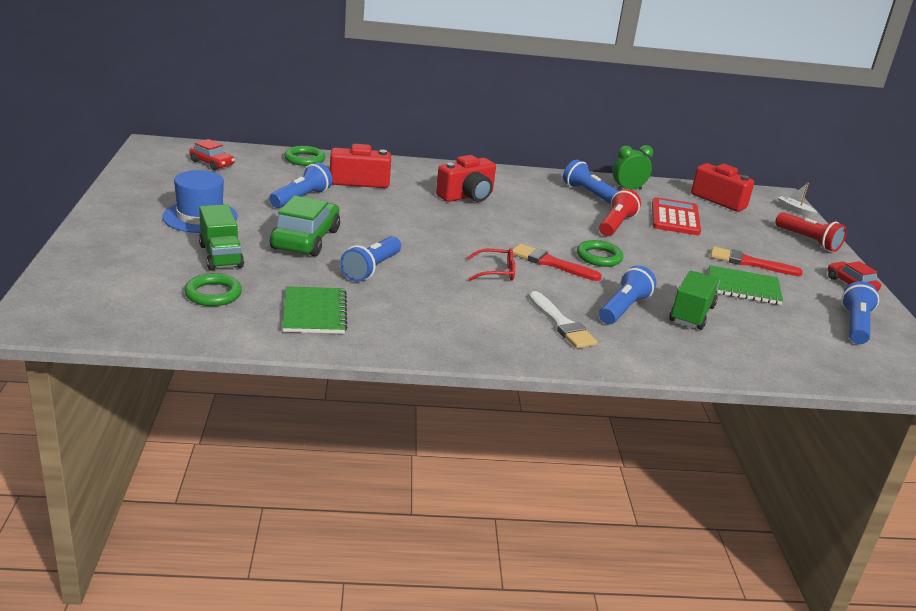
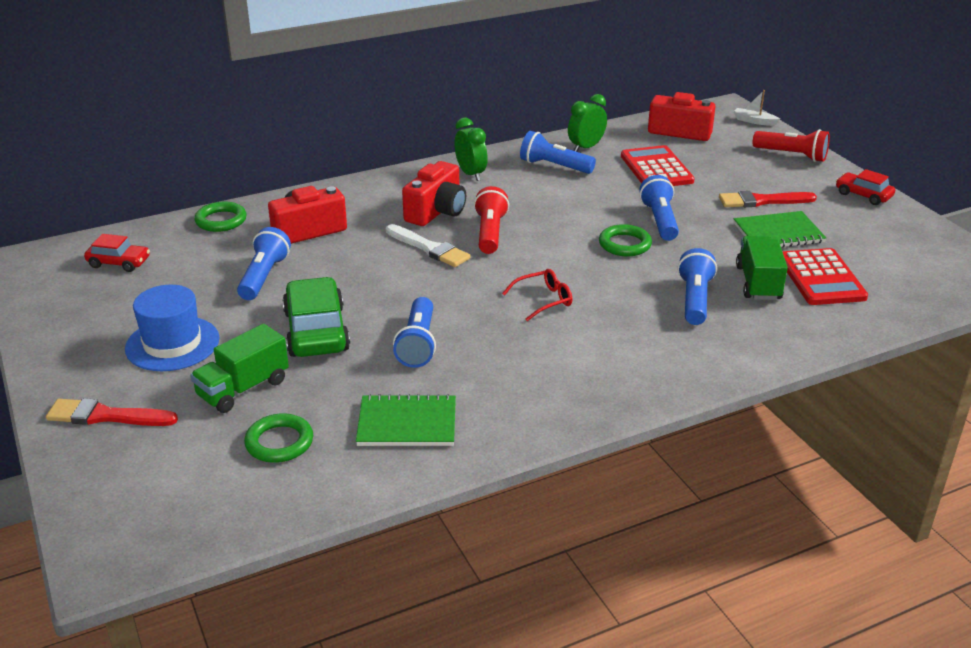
camera: 20 degrees left, 5 degrees up
green truck [199,204,244,271] -> green truck turned 90 degrees clockwise [190,324,289,413]
green notebook [282,286,348,334] -> green notebook turned 60 degrees counterclockwise [356,394,456,446]
red brush [512,244,602,281] -> red brush moved to [46,398,178,426]
white brush [529,291,597,349] -> white brush moved to [386,224,471,267]
red flashlight [599,189,641,236] -> red flashlight moved to [474,186,509,254]
blue flashlight [841,281,879,344] -> blue flashlight moved to [639,175,679,241]
none -> green clock [454,118,488,181]
none -> red calculator [783,248,868,305]

